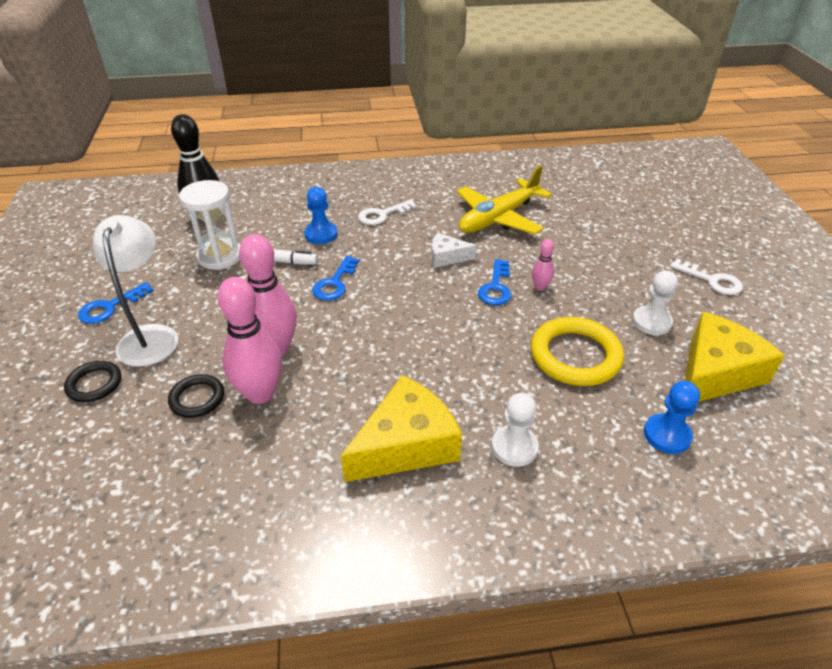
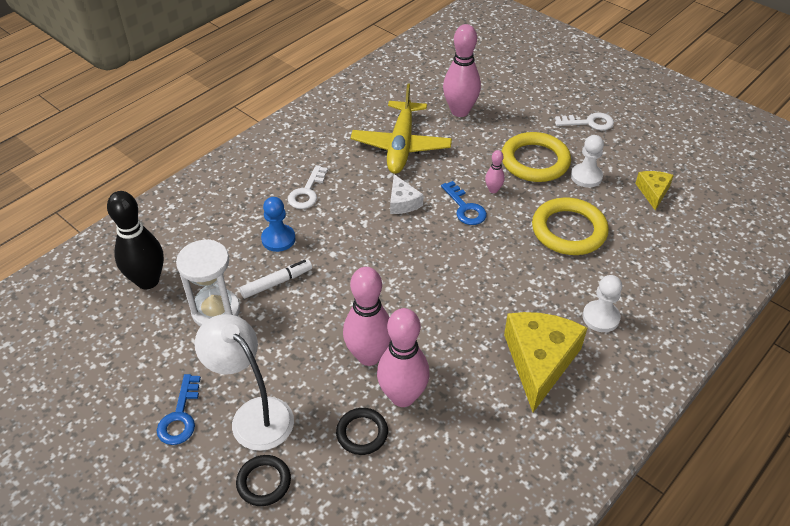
camera: 40 degrees left, 5 degrees up
blue key [312,256,359,301] -> none
white cheese [432,233,477,268] -> white cheese turned 75 degrees counterclockwise [390,174,424,214]
blue pawn [644,381,700,454] -> none
yellow cheese [685,312,785,402] -> yellow cheese [635,171,674,211], size x0.52
none -> pink bowling pin [443,24,481,117]
none -> yellow ring [501,132,571,182]

